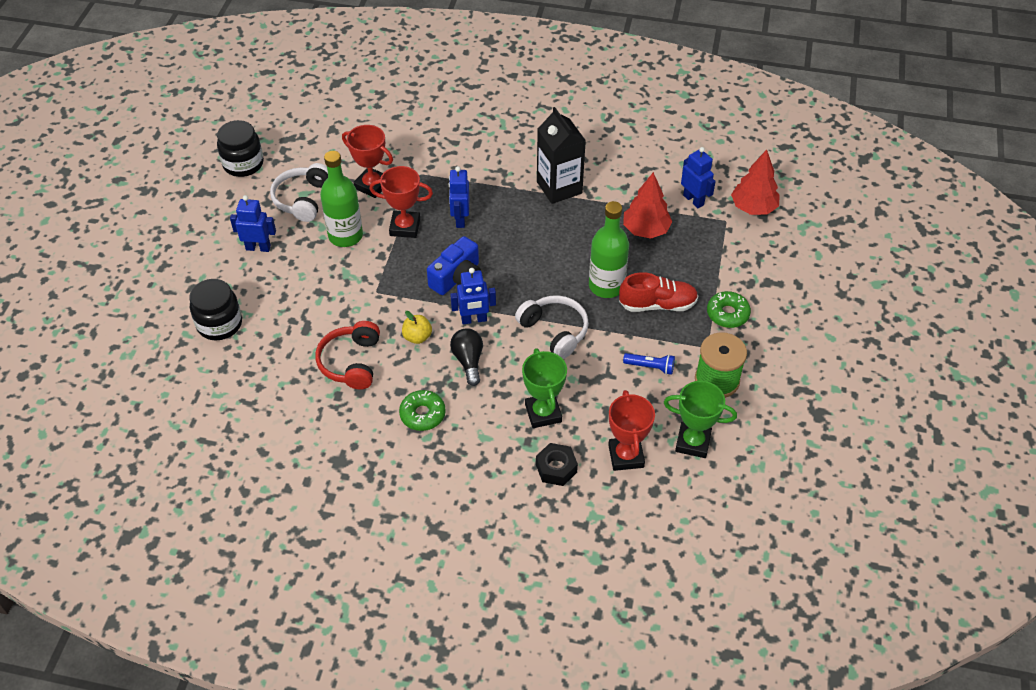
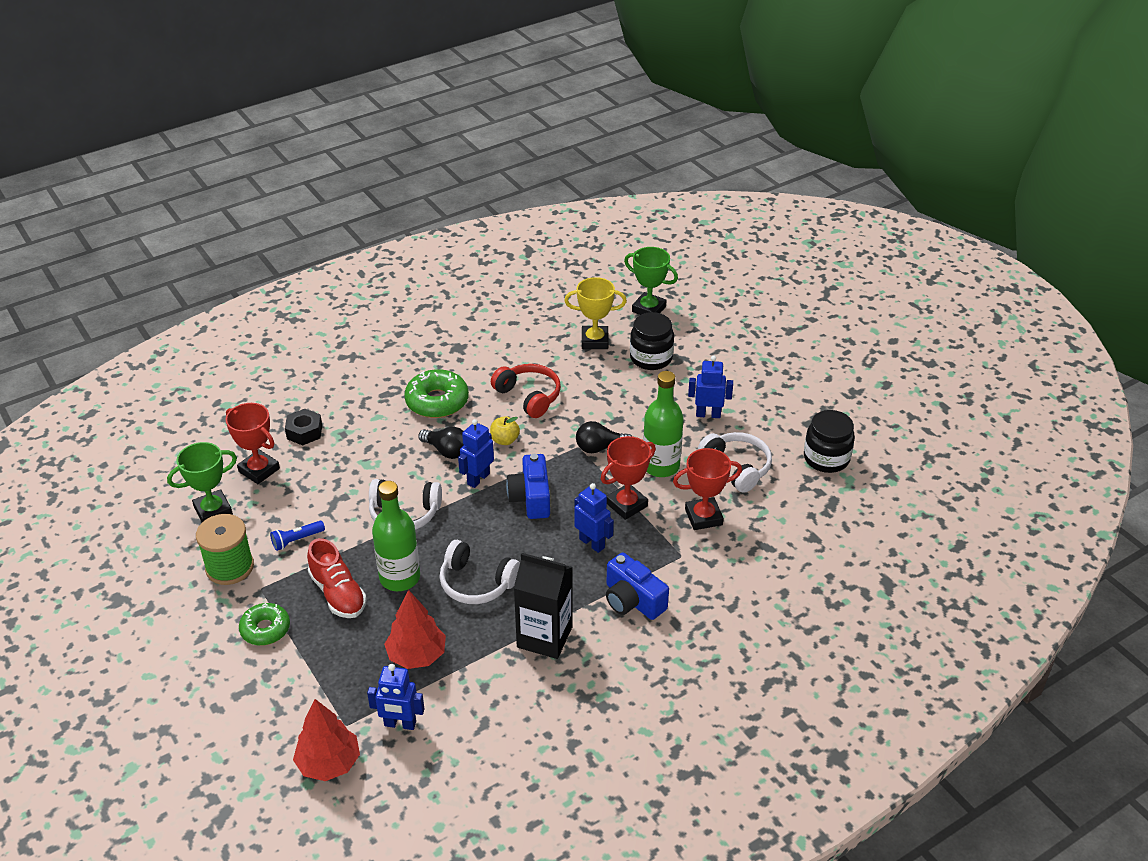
camera: 135 degrees right, 10 degrees down
blue robot [230,195,276,252] -> blue robot turned 135 degrees counterclockwise [688,356,733,418]
green donut [399,390,446,431] -> green donut [404,369,469,418], size x1.51
green trophy [522,348,567,428] -> green trophy moved to [624,247,678,315]
red shoe [619,272,698,312] -> red shoe turned 75 degrees counterclockwise [307,538,367,618]
none -> white headphones [440,540,520,604]
none -> yellow trophy [564,277,627,349]
none -> black light bulb [576,421,632,453]
none -> blue camera [606,552,669,620]

